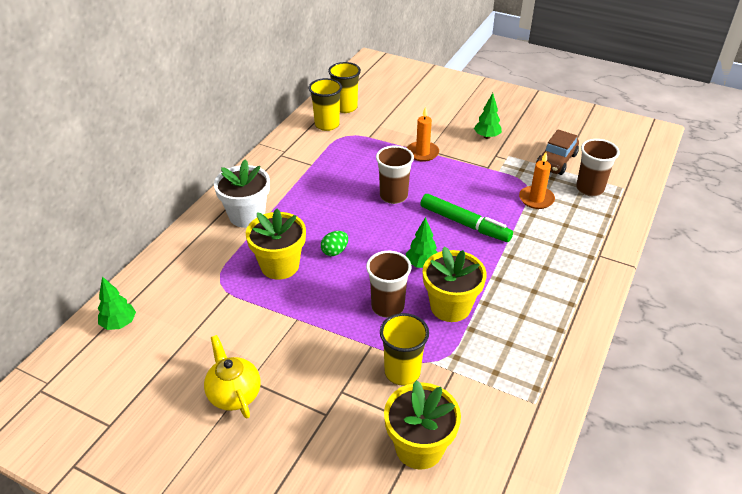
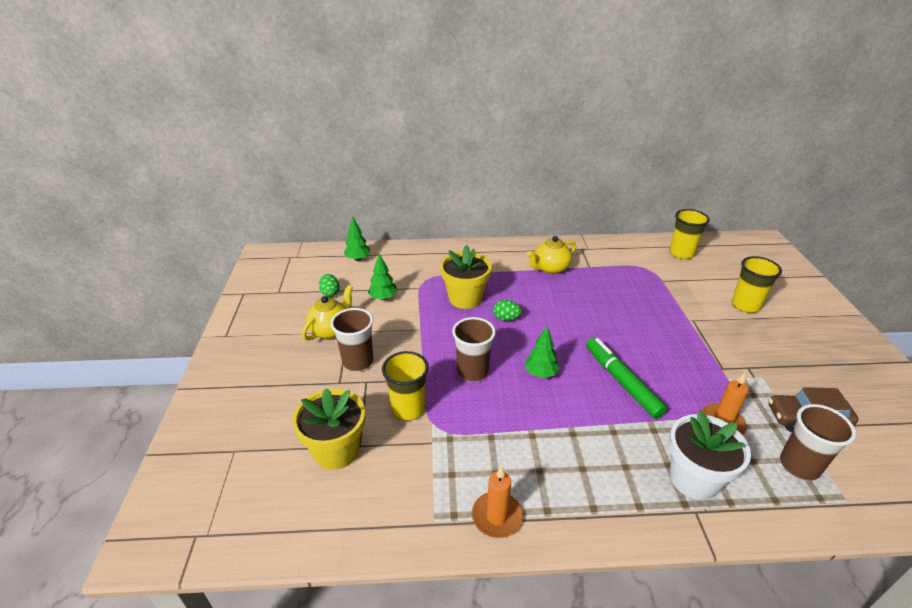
camera: 60 degrees right, 5 degrees down
white flower pot [214,160,270,228] -> white flower pot moved to [669,410,751,500]
yellow cup [309,78,342,131] -> yellow cup moved to [732,256,782,313]
brown cup [376,146,414,204] -> brown cup moved to [331,308,373,371]
orange candle [407,106,439,162] -> orange candle moved to [472,466,523,538]
green marker [420,194,513,242] -> green marker turned 150 degrees clockwise [586,338,667,419]
yellow flower pot [423,246,487,322] -> none
green tree [474,93,502,139] -> green tree moved to [368,254,397,300]
none -> green egg [319,274,340,297]
none -> yellow teapot [527,236,576,274]

